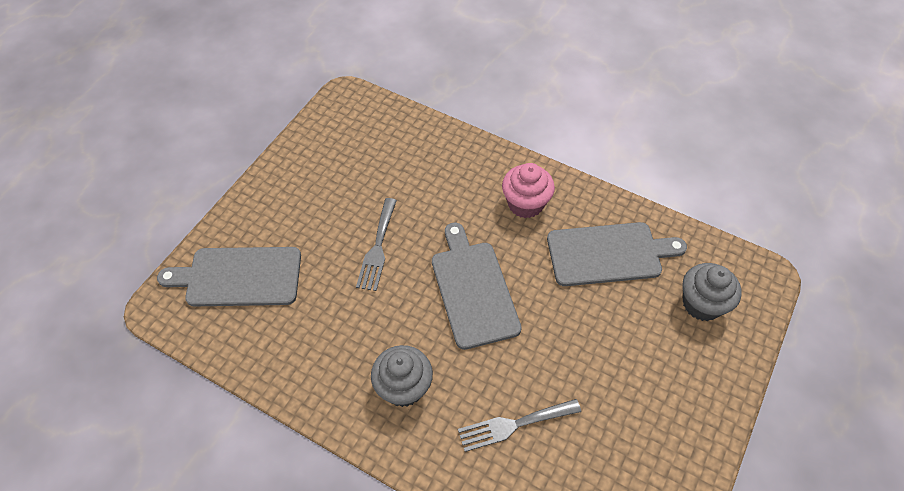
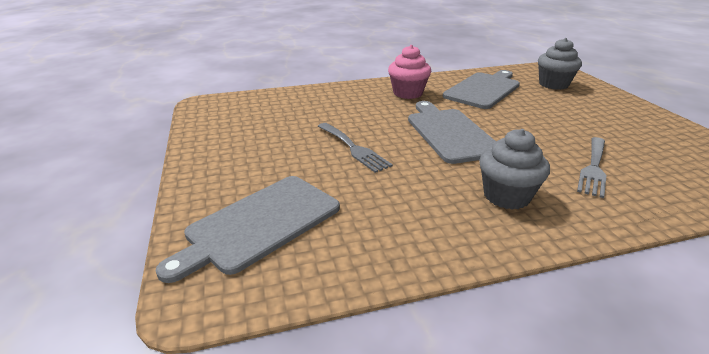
camera: 45 degrees left, 25 degrees down
grey cutting board [432,223,522,350] -> grey cutting board turned 45 degrees clockwise [408,101,496,164]

